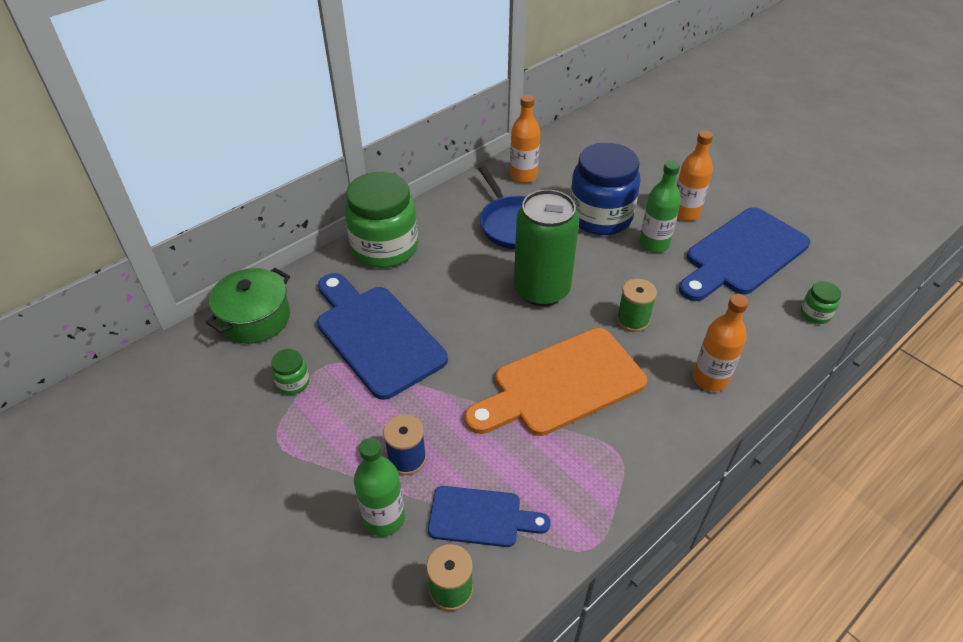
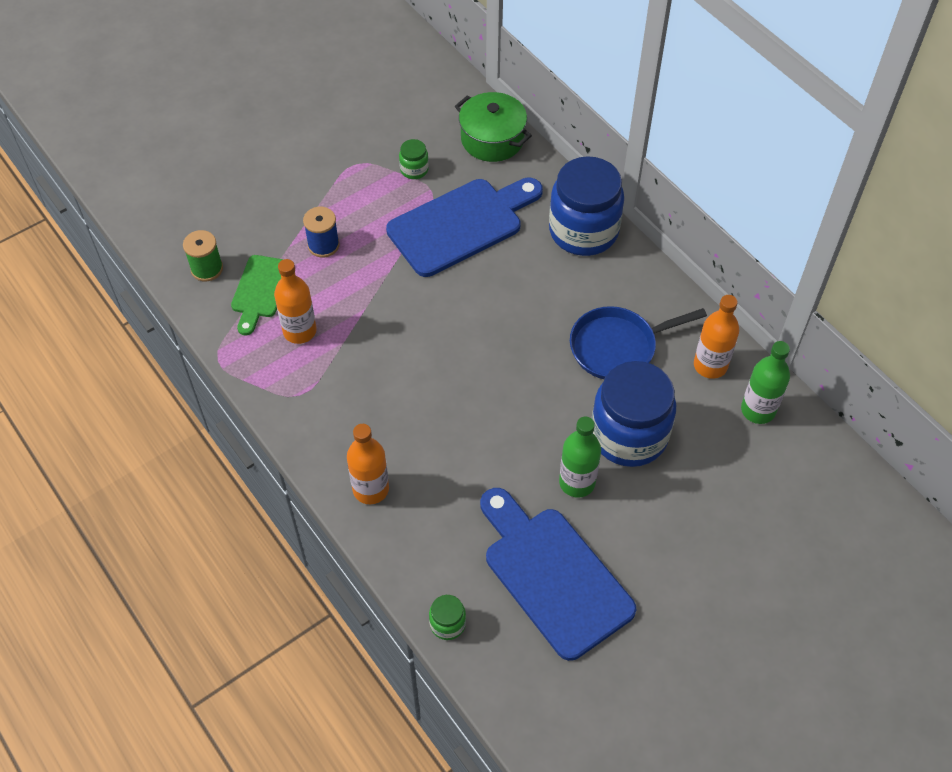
camera: 95 degrees right, 10 degrees up
green jar [345,172,418,268] -> blue jar [549,156,624,256]
green bottle [354,438,405,537] -> green bottle moved to [741,341,790,424]
blue cutting board [428,486,551,547] -> green cutting board [231,255,284,335]
orange cutting board [465,328,647,436] -> none
green can [514,190,579,306] -> none
green spool [617,279,657,332] -> none
orange bottle [677,130,713,221] -> orange bottle moved to [274,259,317,344]

